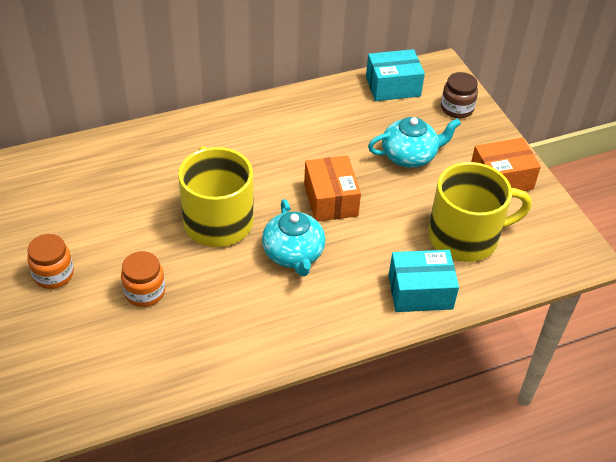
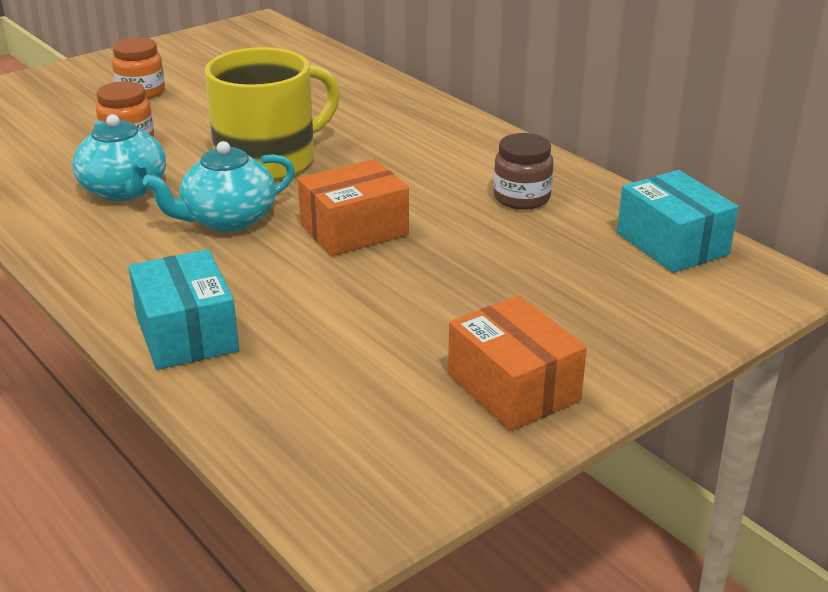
camera: 75 degrees right, 15 degrees down
turquoise teapot [368,117,461,168] -> turquoise teapot moved to [72,114,166,201]
yellow mug [428,162,532,262] -> none
brown jar [441,72,478,118] -> brown jar moved to [493,133,553,210]

